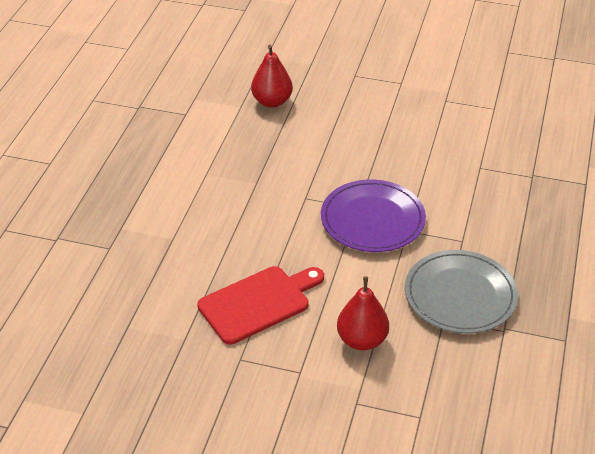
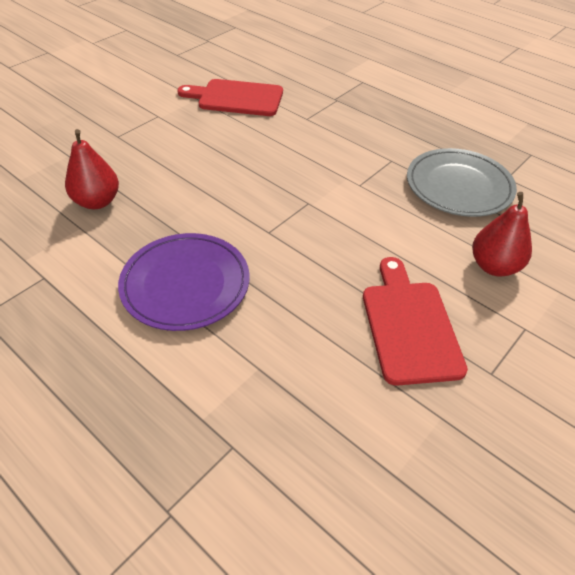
camera: 65 degrees left, 5 degrees up
purple plate [321,180,426,252] -> purple plate moved to [118,233,250,331]
none -> red cutting board [177,79,283,116]

